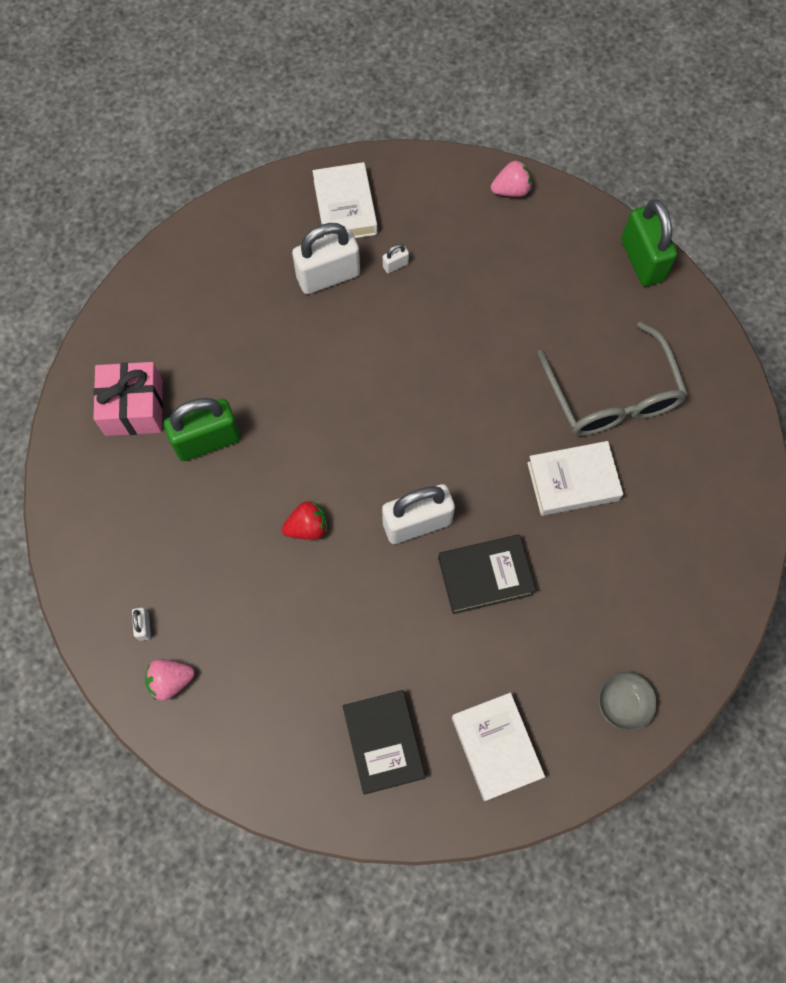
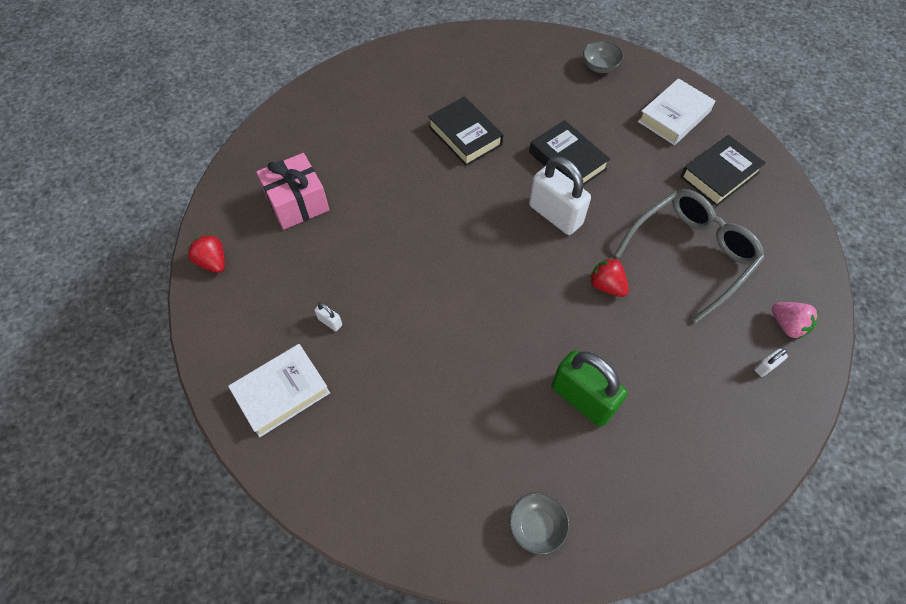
camera: 115 degrees left, 10 degrees down
pink gift [93,362,163,436] -> pink gift moved to [256,153,329,230]
white padlock [292,223,360,294] -> none
pink strawberry [491,160,532,197] -> red strawberry [187,234,225,273]
white book [527,441,623,516] -> black book [428,96,503,166]
grey glasses [538,321,688,436] -> grey glasses moved to [614,189,765,323]
green padlock [621,199,677,286] -> none
none -> grey bowl [509,492,569,555]

